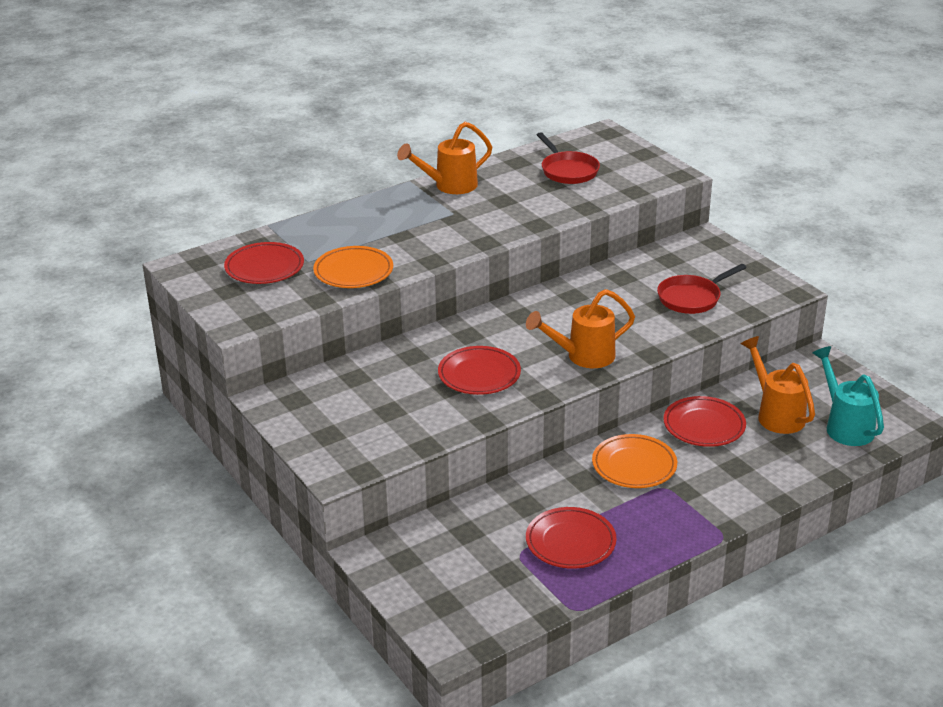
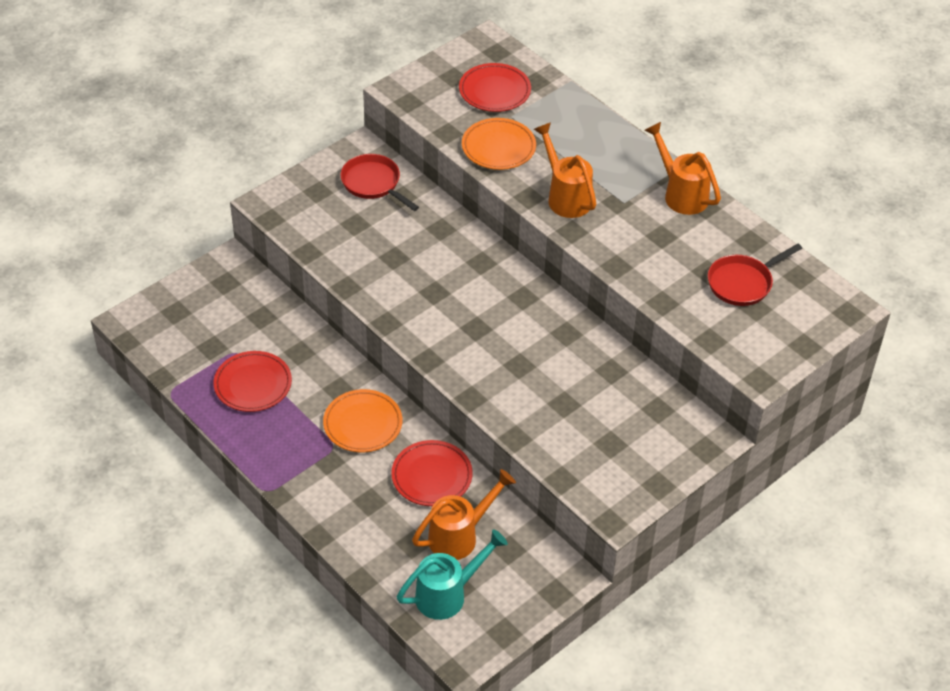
camera: 80 degrees right, 15 degrees up
red plate [438,346,521,395] -> none
orange watering can [526,289,635,368] -> orange watering can moved to [534,123,596,218]
red pan [657,264,747,314] -> red pan moved to [340,154,419,211]

